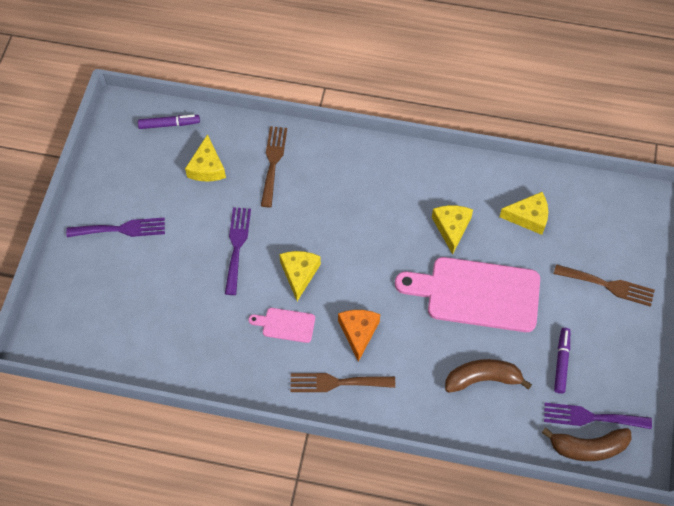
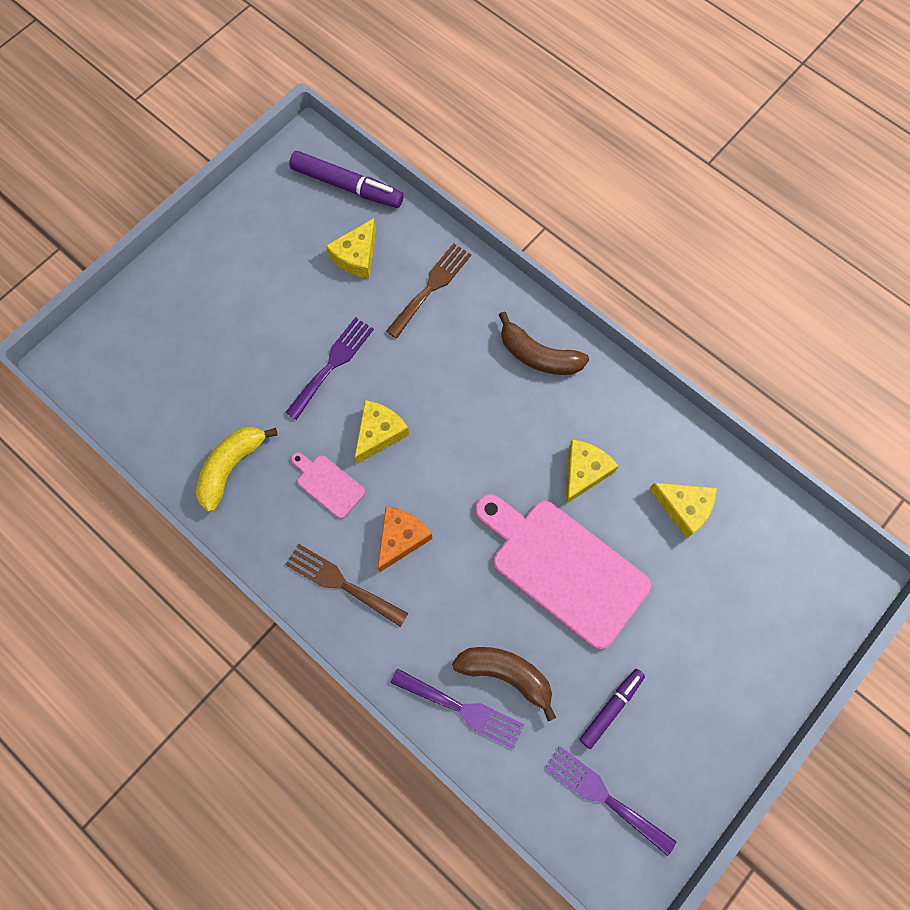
camera: 30 degrees right, 10 degrees up
purple fork [66,218,165,237] -> purple fork moved to [390,668,524,749]
purple marker [138,115,200,129] -> purple marker [289,151,404,208], size x1.57
brown banana [542,428,632,461] -> brown banana moved to [499,311,589,375]
brown fork [554,264,655,307] -> none
none -> yellow banana [196,427,278,512]

